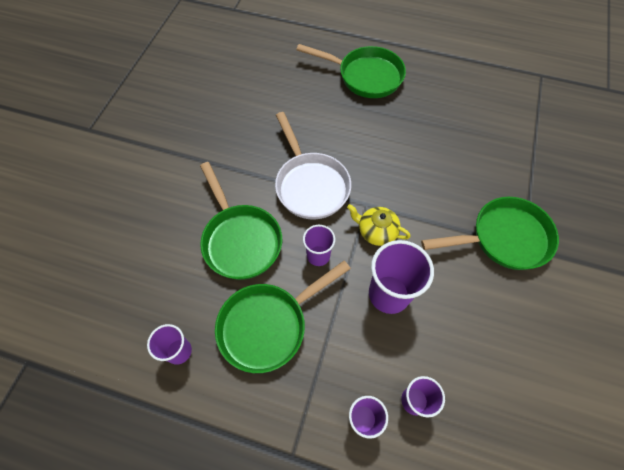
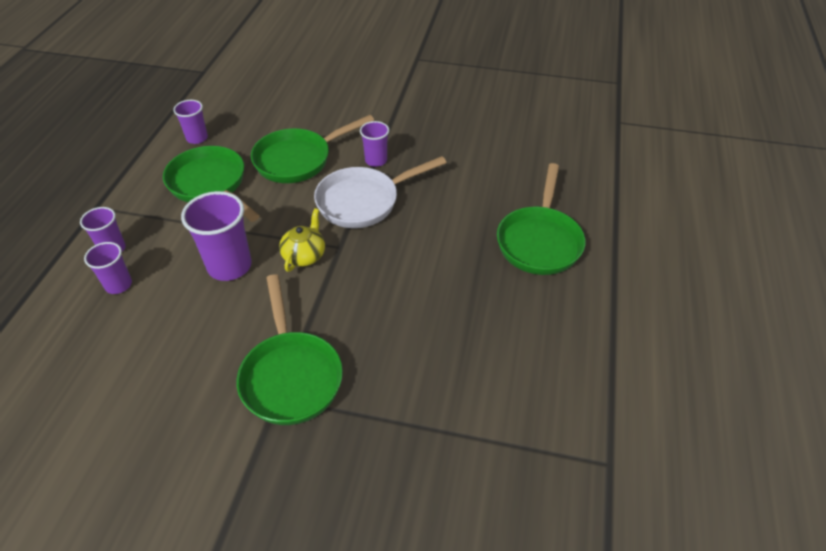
camera: 85 degrees right, 15 degrees down
purple cup [303,225,335,266] -> purple cup moved to [360,121,389,167]

